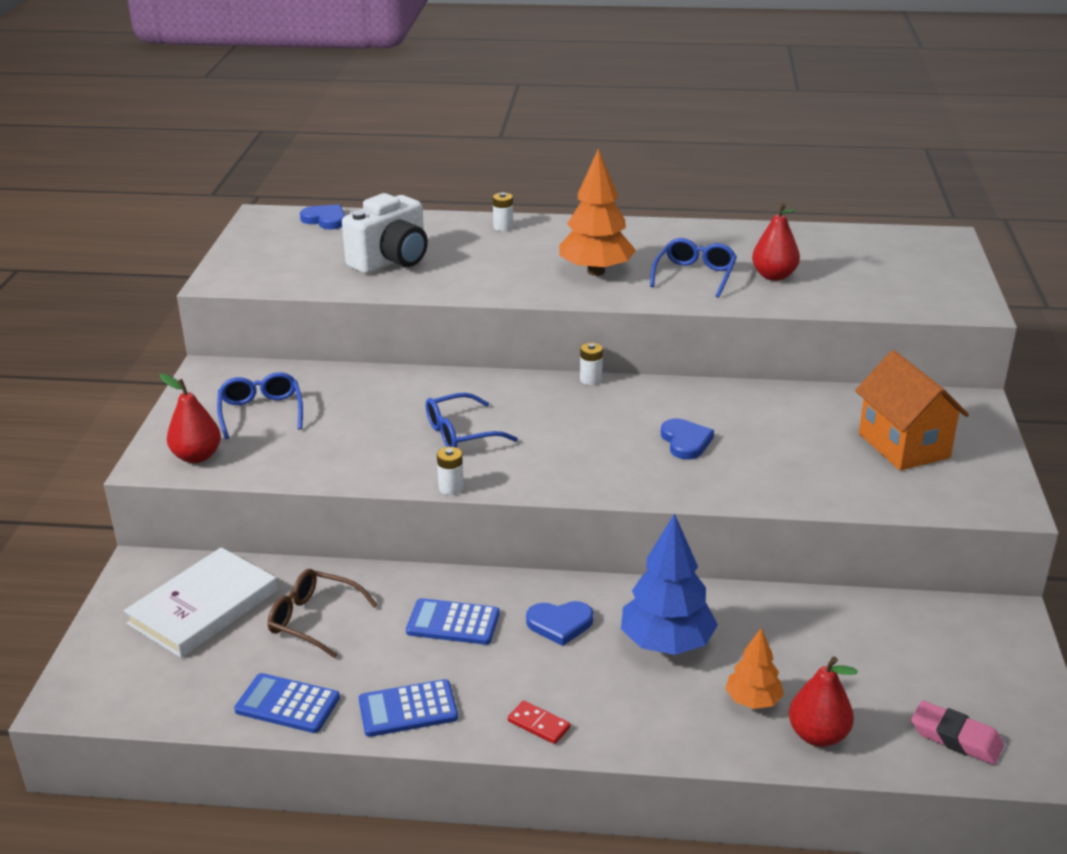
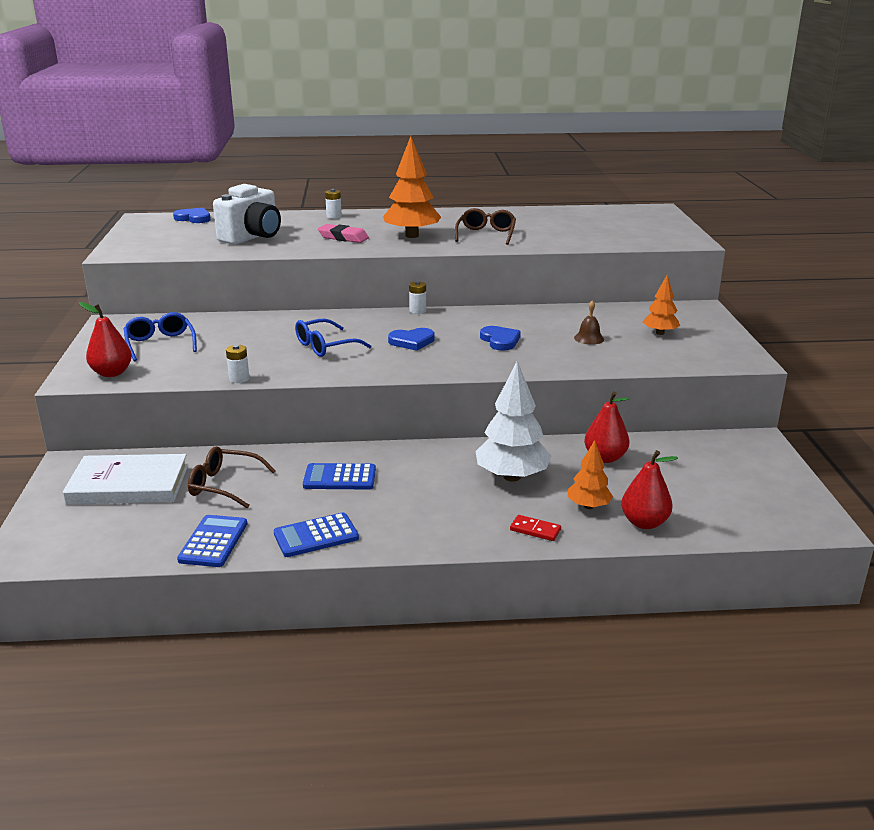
camera: 10 degrees left, 5 degrees down
white book [124,547,278,658] -> white book turned 60 degrees clockwise [63,454,188,504]
blue calculator [234,673,340,733] -> blue calculator turned 90 degrees clockwise [177,515,247,567]
white battery [437,447,464,495] -> white battery moved to [226,345,249,383]
red domino [508,700,571,744] -> red domino moved to [510,515,561,541]
blue heart [526,601,593,646] -> blue heart moved to [388,328,435,351]
blue tree [621,513,718,655] -> white tree [476,361,551,482]
blue glasses [650,238,737,298] -> brown glasses [455,208,516,245]
red pear [752,203,800,281] -> red pear moved to [584,391,630,463]
orange house [855,350,969,471] -> orange tree [643,275,680,335]
pink eraser [911,701,1004,765] -> pink eraser moved to [318,224,369,243]
none -> brown bell [574,300,604,345]

